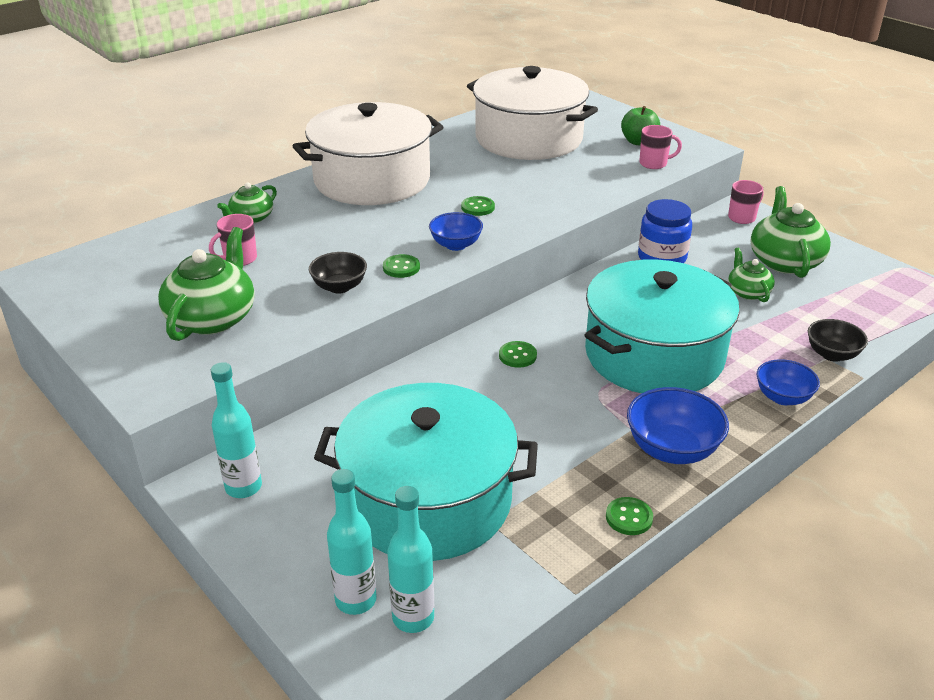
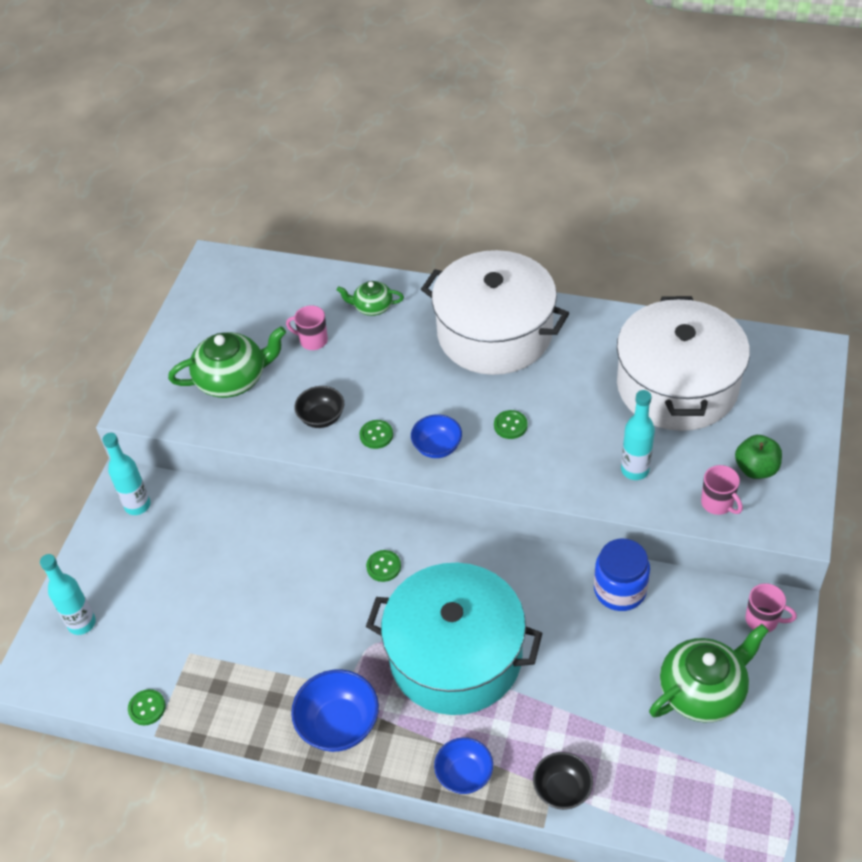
camera: 60 degrees right, 15 degrees up
turquoise pot [314,383,538,561] -> none
turquoise bottle [387,486,434,633] -> turquoise bottle moved to [621,390,655,480]
green button [606,497,653,535] -> green button moved to [128,689,166,725]
green teapot [728,247,775,302] -> none

